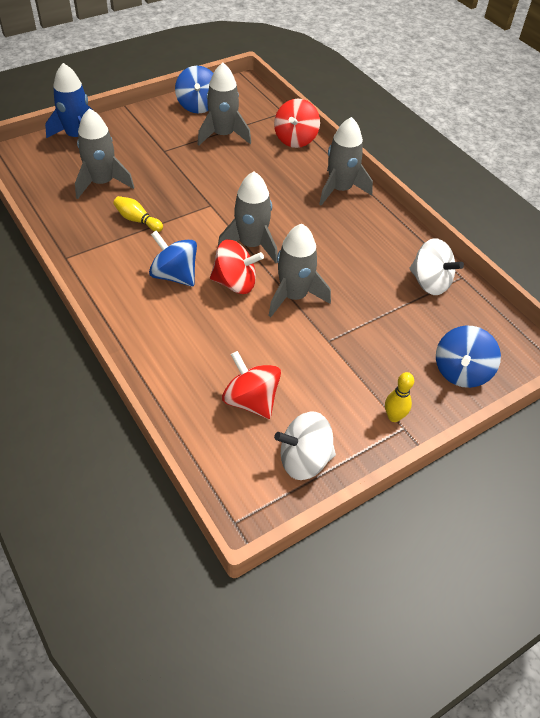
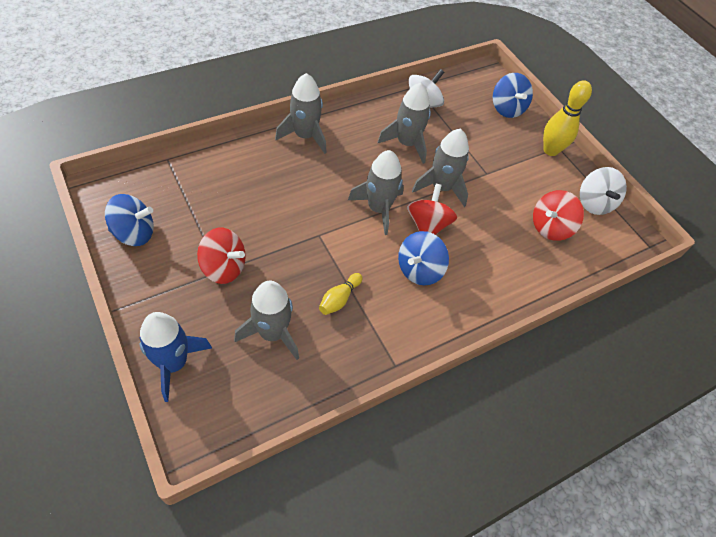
camera: 90 degrees left, 5 degrees up
grey rocket [197,63,251,146] -> grey rocket moved to [377,82,431,164]
red spinning top [274,99,320,148] -> red spinning top moved to [197,228,246,284]
yellow bowling pin [385,372,414,422] -> yellow bowling pin [543,80,592,156], size x1.74
blue spinning top [436,326,501,388] -> blue spinning top turned 45 degrees clockwise [493,73,533,118]

